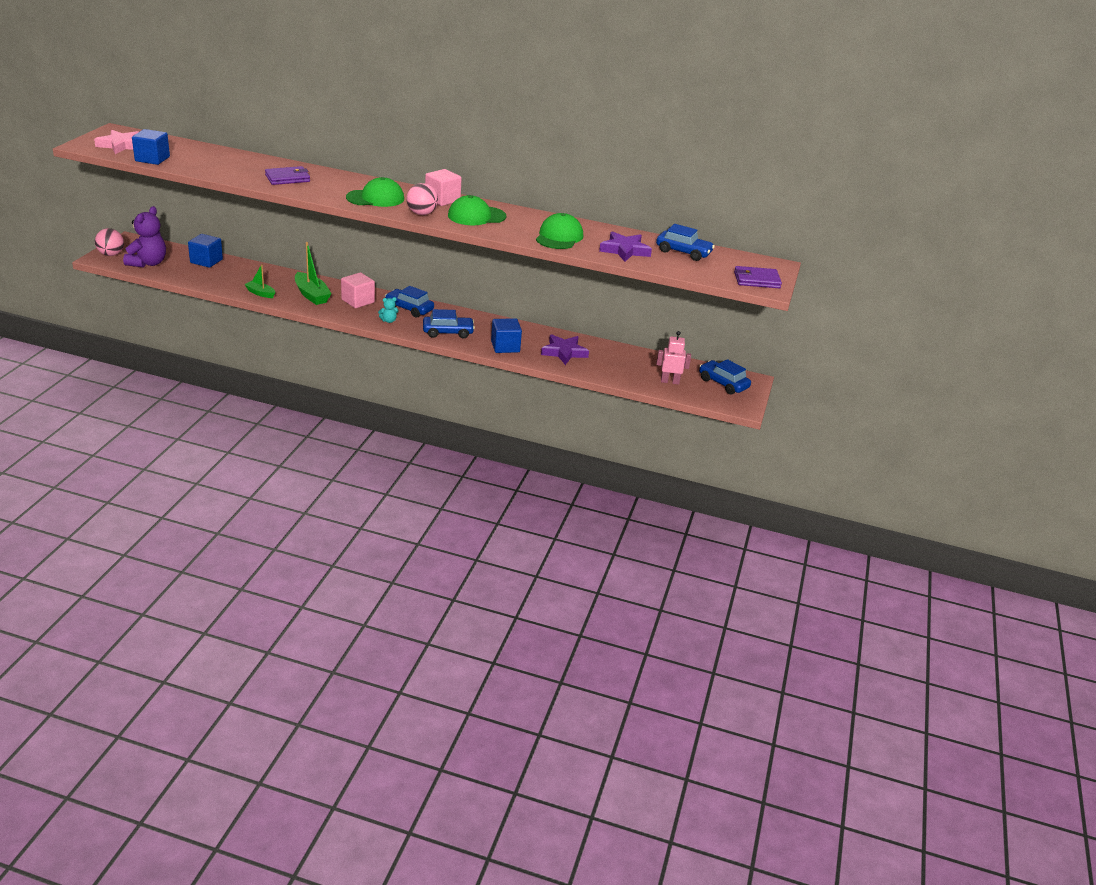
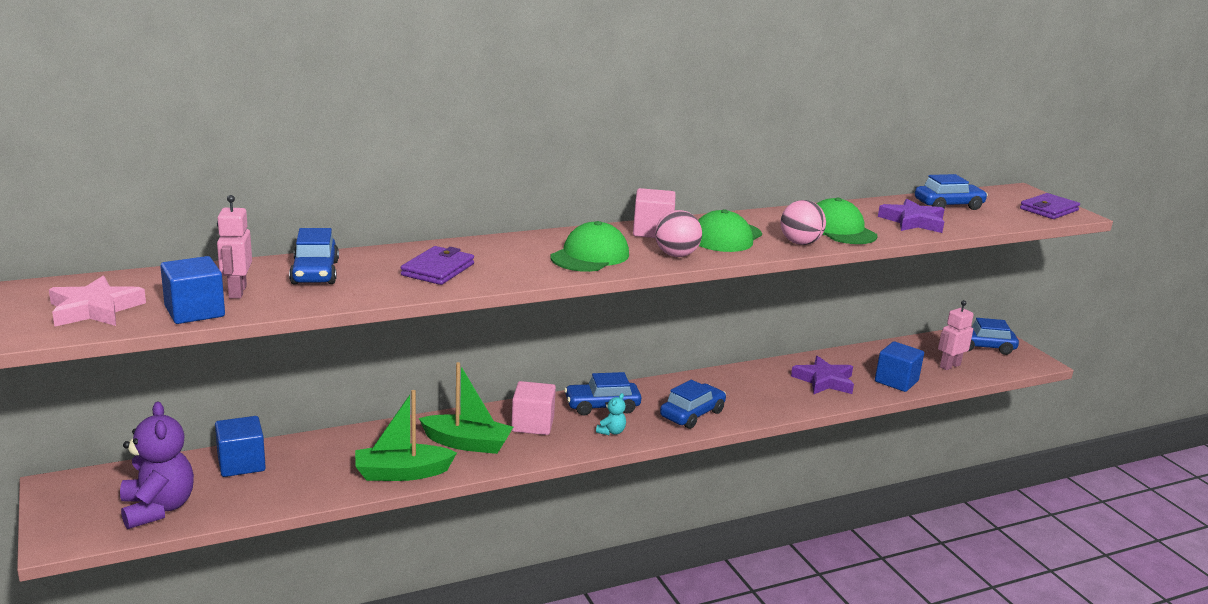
camera: 40 degrees left, 10 degrees down
pink ball [95,228,124,256] -> pink ball moved to [781,200,826,245]
green boat [244,264,275,298] -> green boat [355,390,457,481], size x1.66
blue cube [491,318,522,353] -> blue cube moved to [875,341,924,392]
none -> pink robot [217,195,252,299]
none -> blue car [289,228,339,284]

